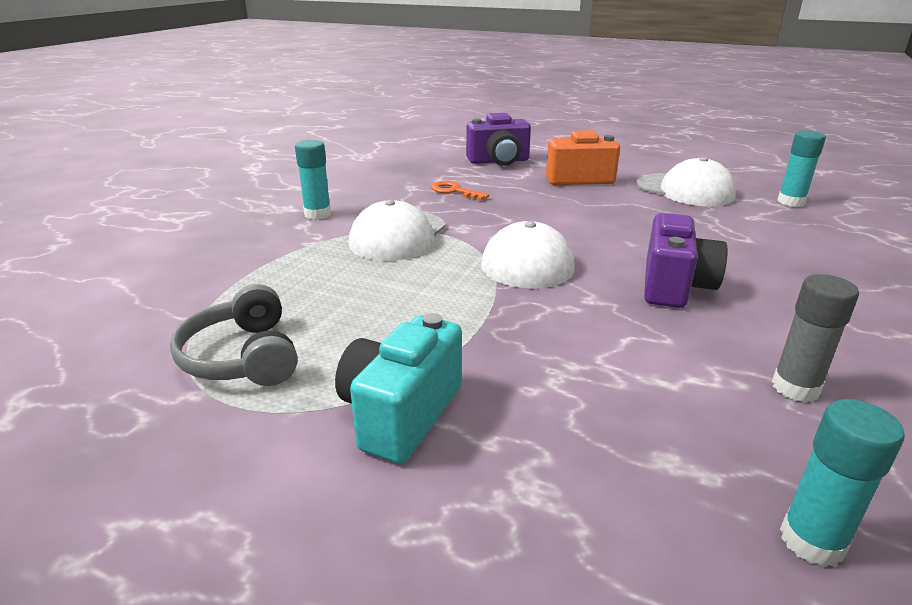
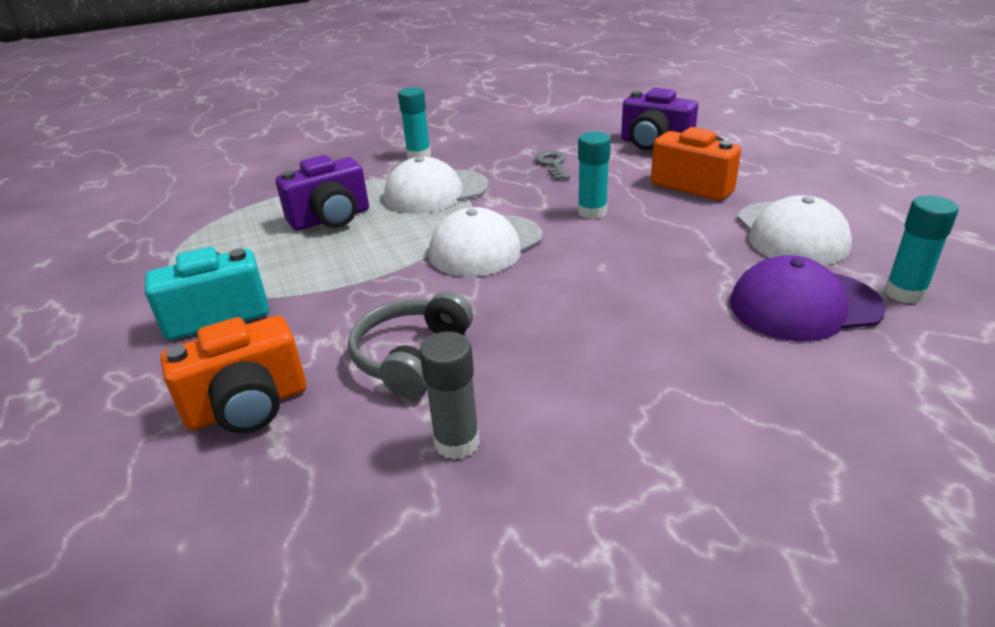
camera: 45 degrees right, 5 degrees up
grey headphones [170,284,298,386] -> grey headphones moved to [348,291,473,398]
orange key [431,181,489,200] -> grey key [535,151,570,180]
purple camera [644,213,728,308] -> purple camera moved to [276,155,369,230]
turquoise glue stick [780,399,905,567] -> turquoise glue stick moved to [578,132,611,219]
none -> orange camera [160,316,306,433]
none -> purple cap [730,255,886,342]

